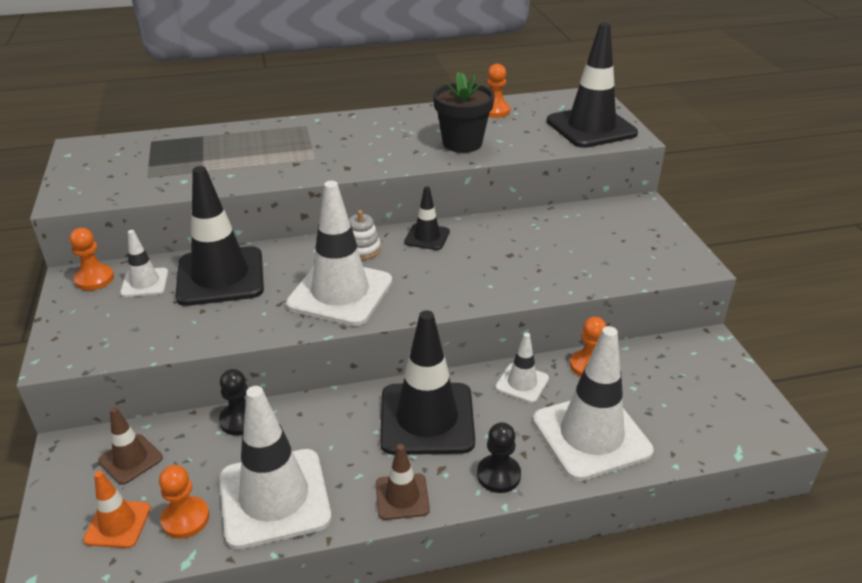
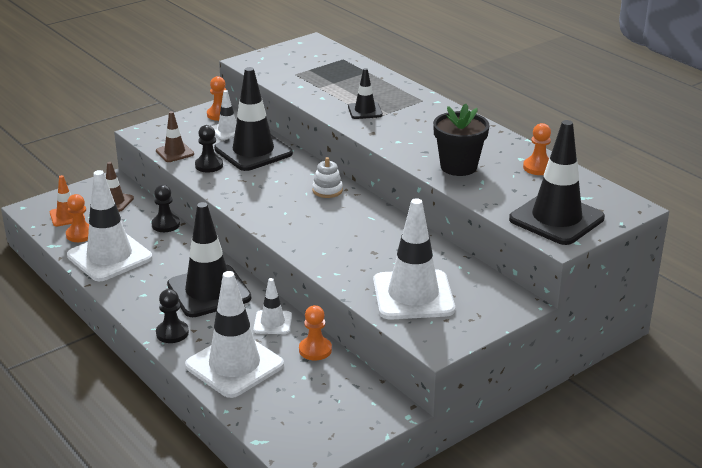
camera: 65 degrees right, 5 degrees down
white traffic cone [286,181,392,326] -> white traffic cone moved to [373,198,455,320]
brown traffic cone [376,444,430,520] -> brown traffic cone moved to [156,111,194,162]
black traffic cone [404,186,450,250] -> black traffic cone moved to [348,68,383,119]
none -> black pawn [195,125,223,173]

